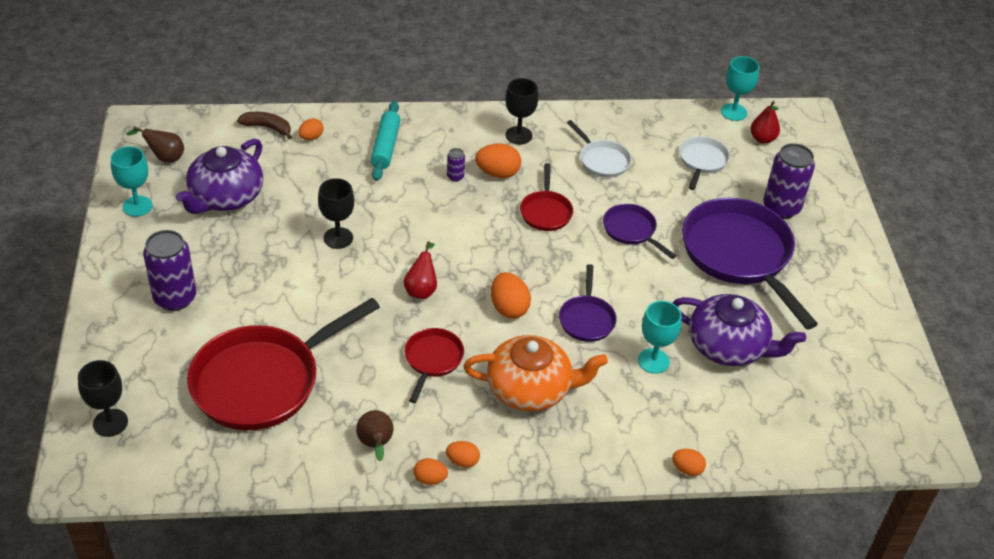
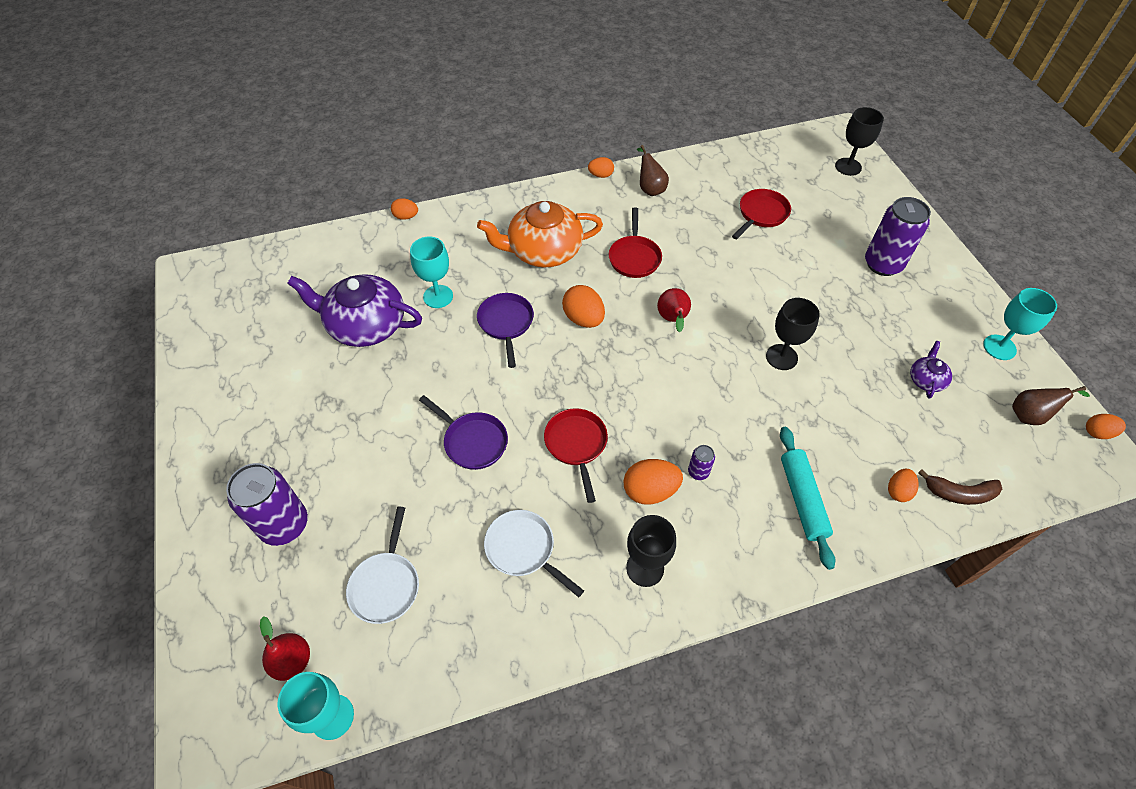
camera: 170 degrees right, 10 degrees up
purple teapot [176,139,263,214] -> purple teapot [910,341,952,399], size x0.46
red pan [187,298,380,430] -> red pan [732,189,791,239], size x0.48
orange egg [446,441,480,468] -> orange egg moved to [1086,414,1126,439]
purple pan [682,198,818,329] -> none

